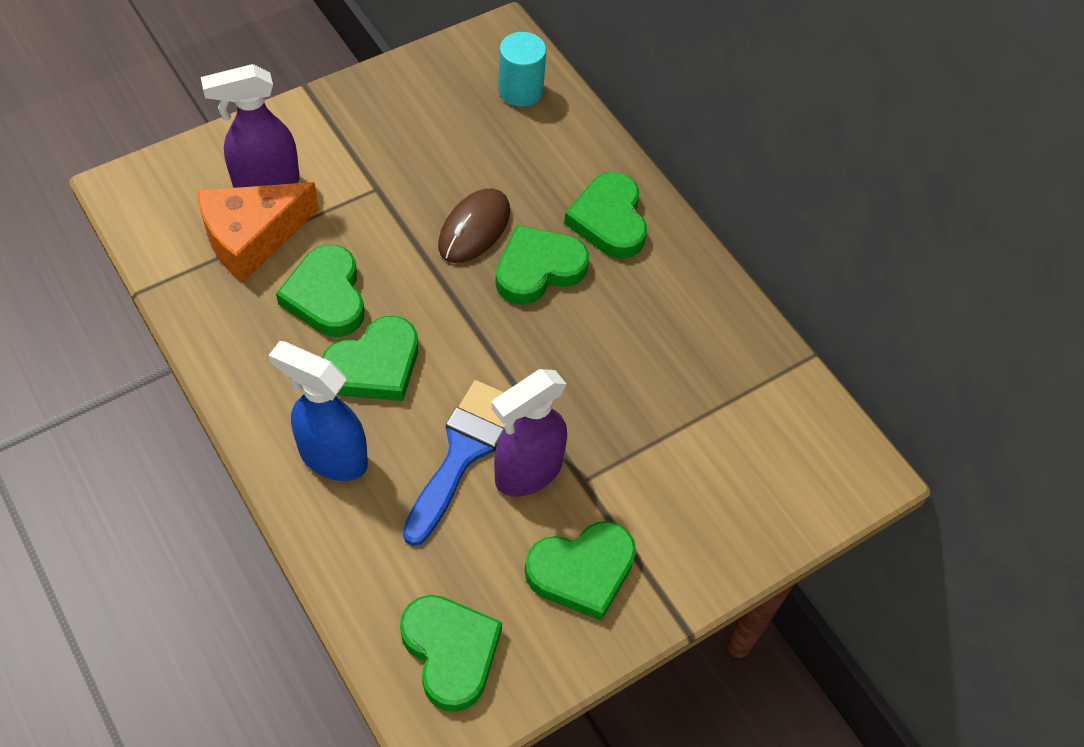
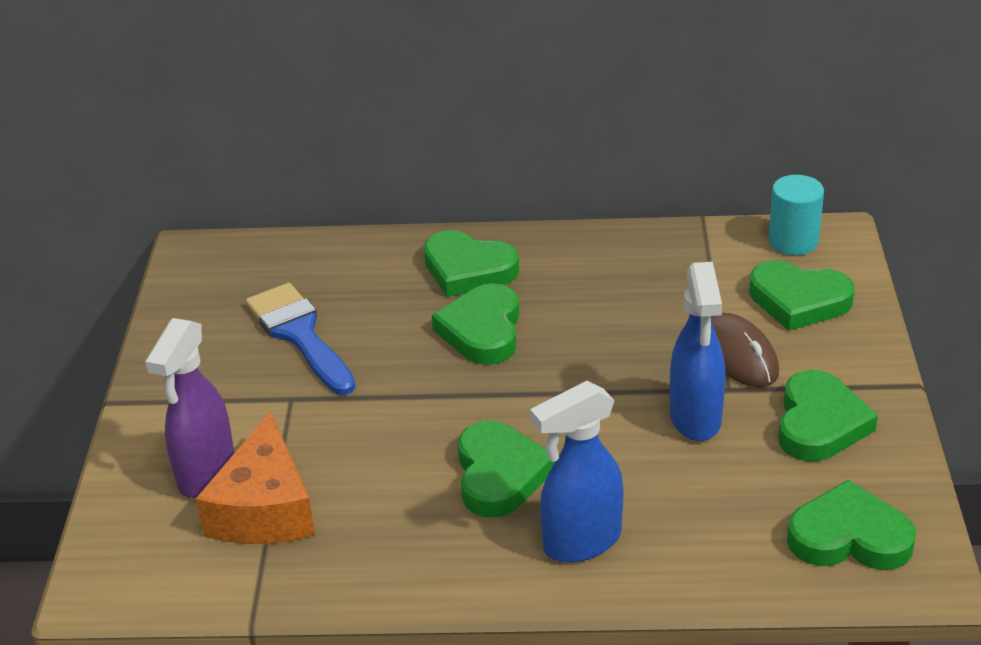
camera: 50 degrees left, 20 degrees down
green heart [276,245,364,337] -> green heart moved to [749,260,854,331]
blue brush [403,380,505,546] -> blue brush moved to [246,283,356,395]
brown mouse [438,188,510,263] -> brown mouse moved to [711,313,779,387]
purple spray bottle [492,369,567,497] -> blue spray bottle [670,262,726,441]
turquoise cylinder [498,32,546,107] -> turquoise cylinder moved to [768,175,824,255]

